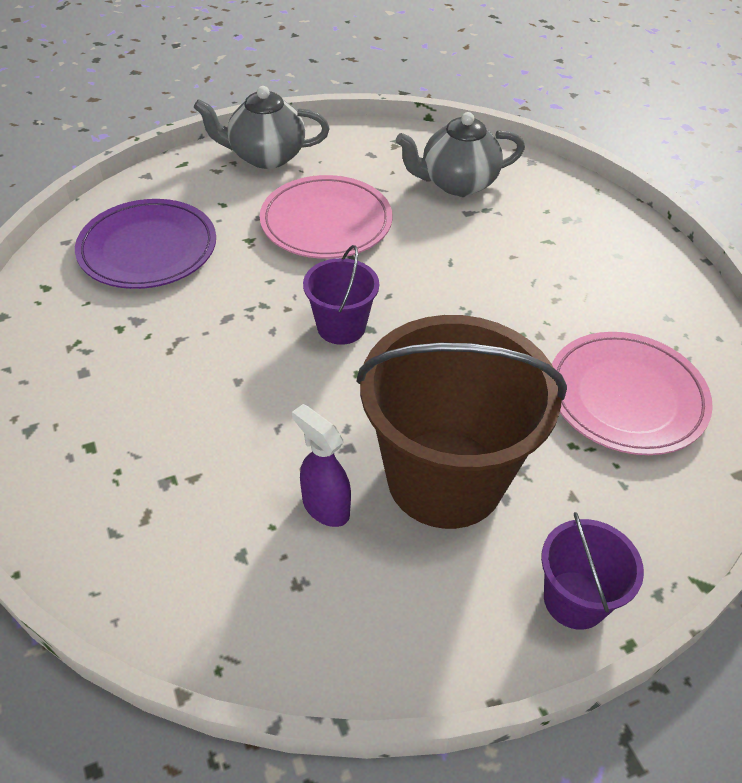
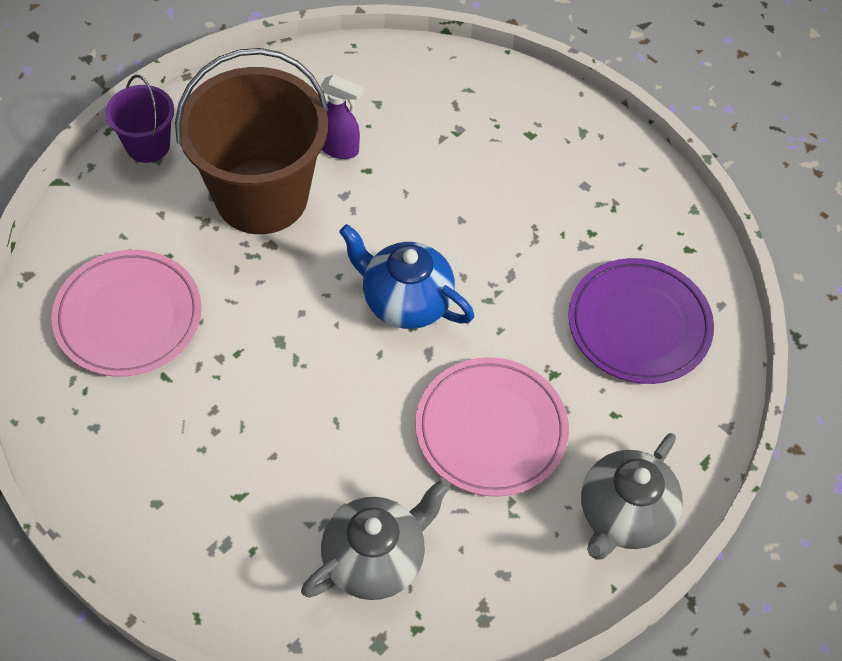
camera: 155 degrees right, 10 degrees up
grey teapot [194,86,330,169] -> grey teapot turned 150 degrees clockwise [581,433,683,560]
purple bucket [303,245,379,345] -> blue teapot [339,224,474,329]

